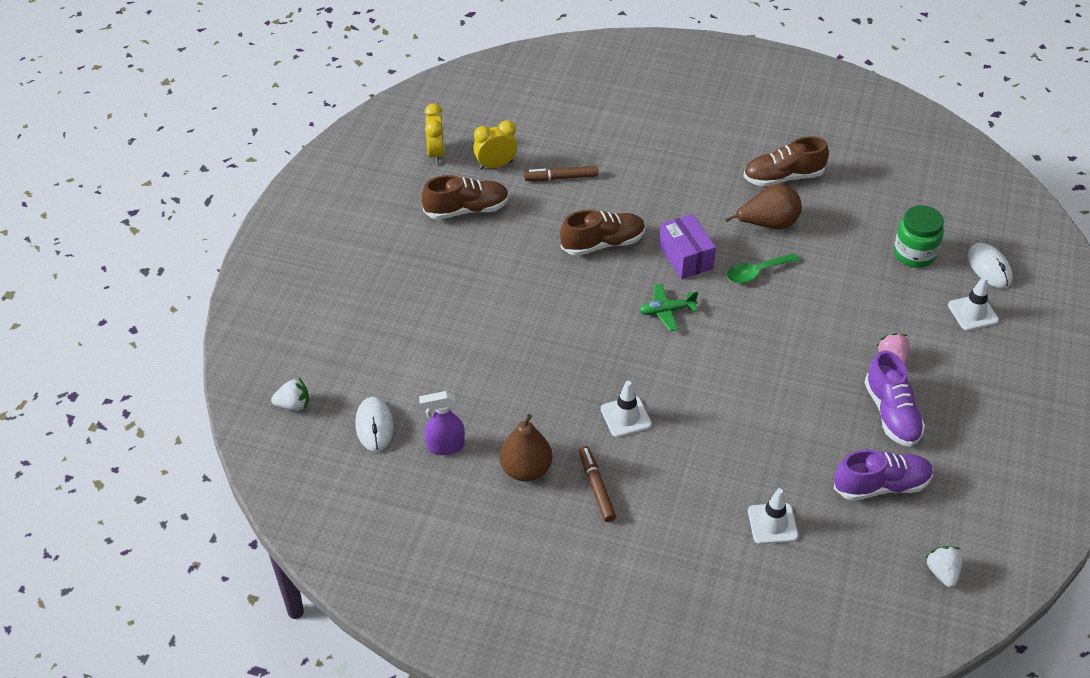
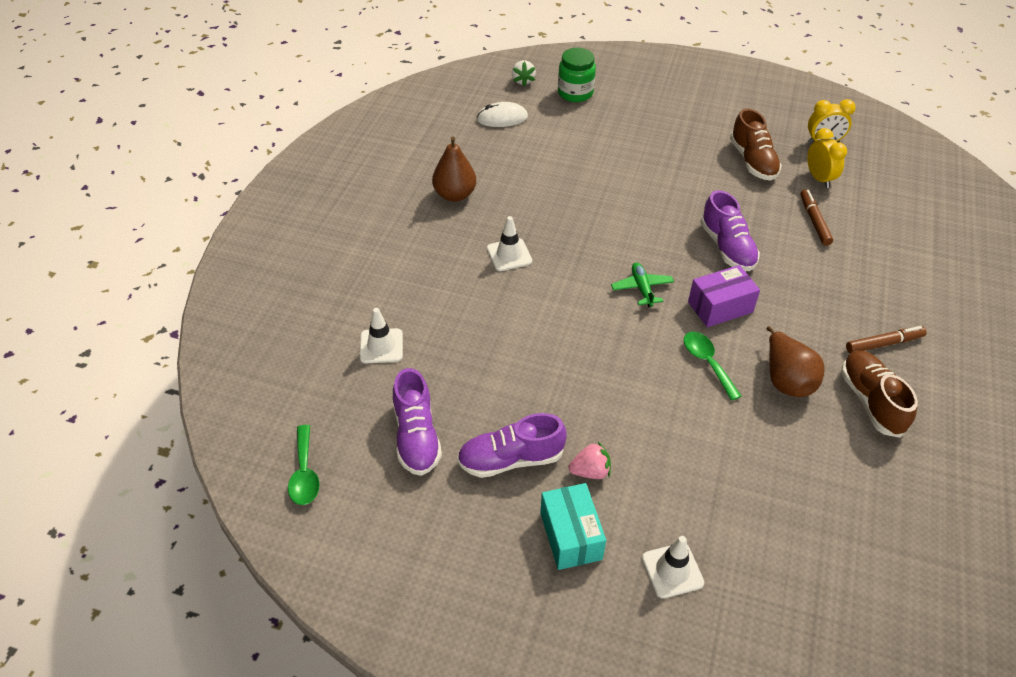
camera: 90 degrees right, 0 degrees up
purple spray bottle [419,391,465,455] -> none
brown shoe [560,210,645,256] -> purple shoe [700,190,760,271]
brown marker [579,446,616,522] -> brown marker moved to [846,326,927,354]
green jar [894,205,944,268] -> green jar moved to [558,48,596,102]
white strawberry [925,546,963,587] -> green spoon [288,425,320,505]
white mouse [967,243,1013,288] -> none
none -> turquoise box [540,483,606,570]

